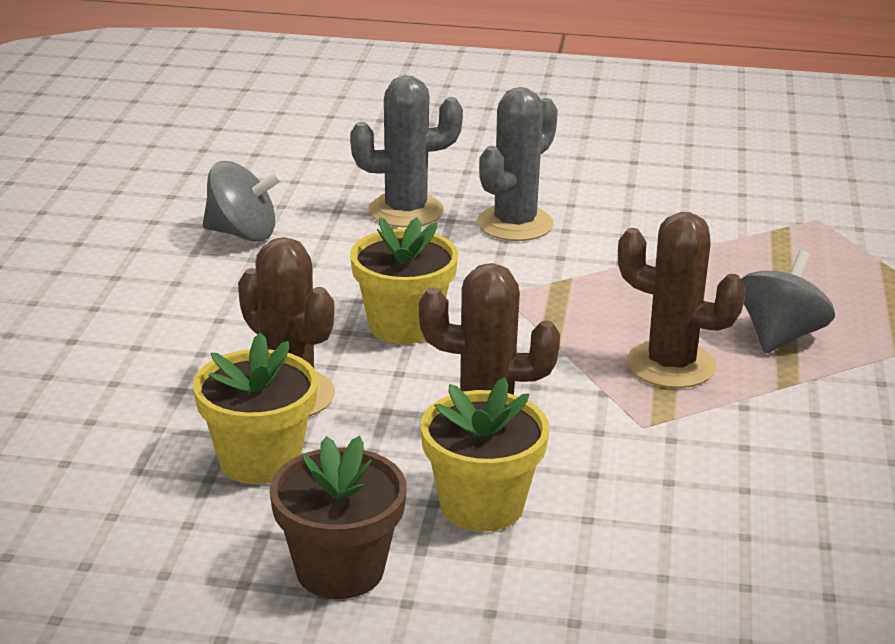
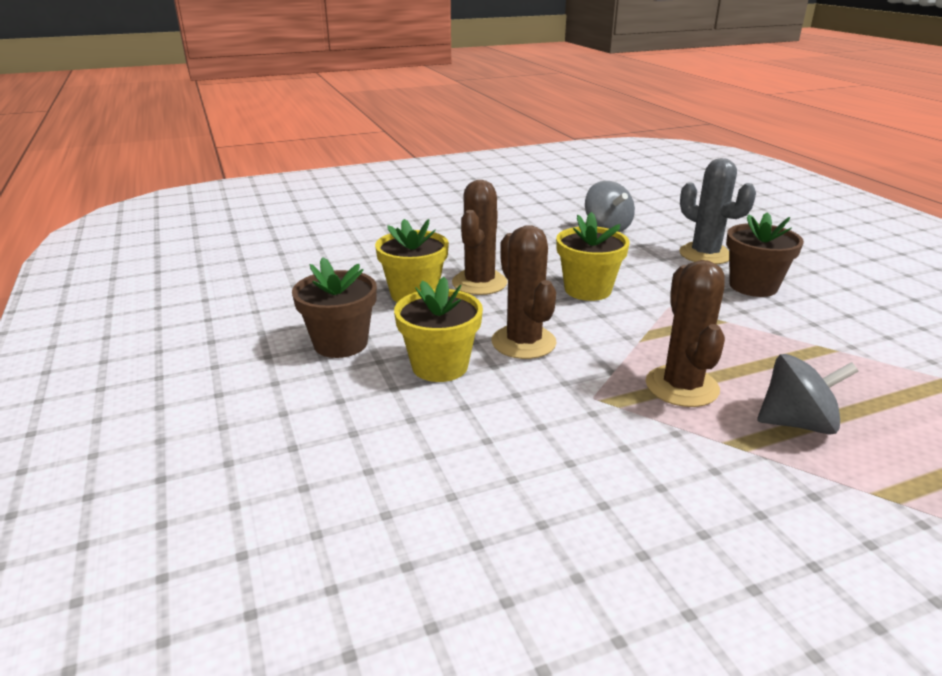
camera: 60 degrees right, 0 degrees up
grey cactus [477,87,558,241] -> brown flower pot [726,212,804,297]

